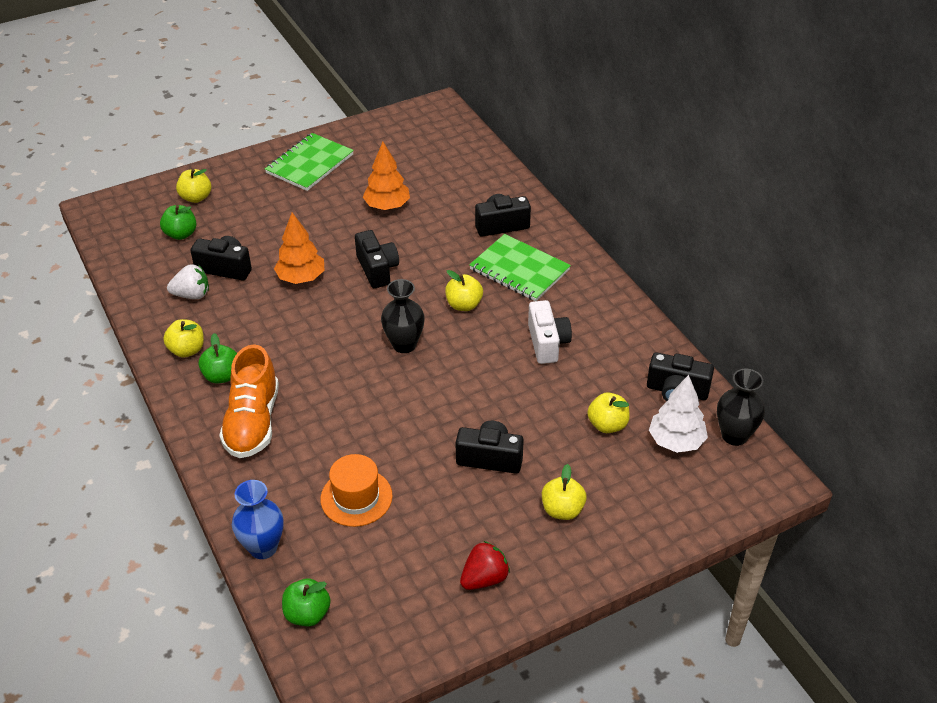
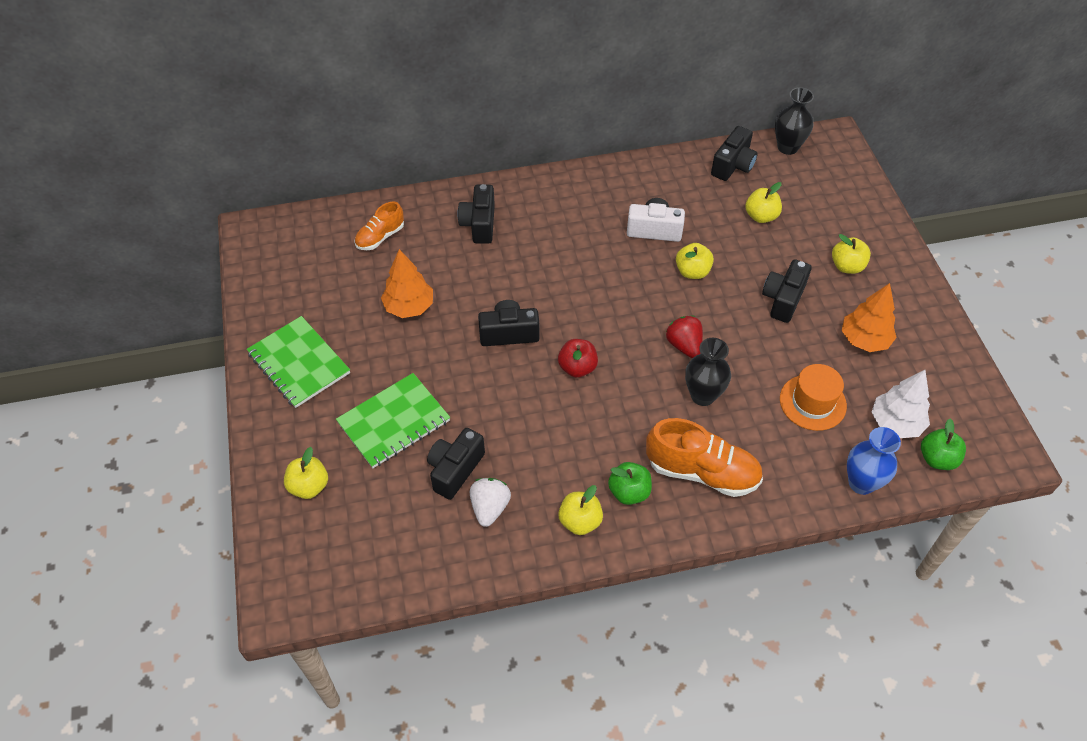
camera: 75 degrees left, 10 degrees up
green apple [160,205,197,240] -> none
orange tree [274,212,324,284] -> orange tree moved to [842,283,897,352]
black vase [381,279,425,353] -> black vase moved to [685,338,731,406]
yellow apple [445,270,483,311] -> yellow apple moved to [676,243,714,279]
red strawberry [460,541,510,590] -> red strawberry moved to [666,316,703,358]
green notebook [469,234,571,301] -> green notebook moved to [336,373,450,468]
white tree [649,375,708,453] -> white tree moved to [872,370,930,438]
none -> orange shoe [354,201,404,250]
none -> red apple [558,339,598,378]

